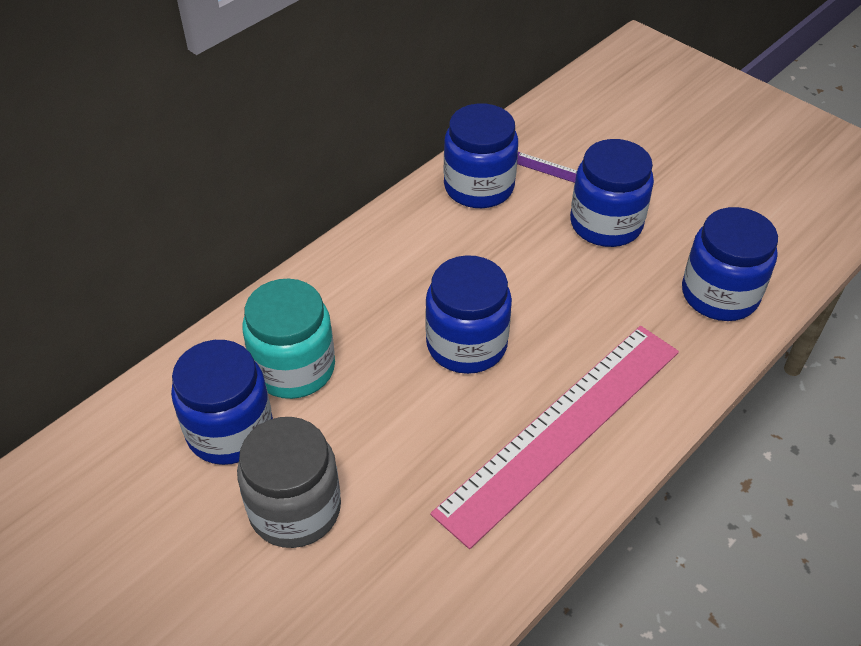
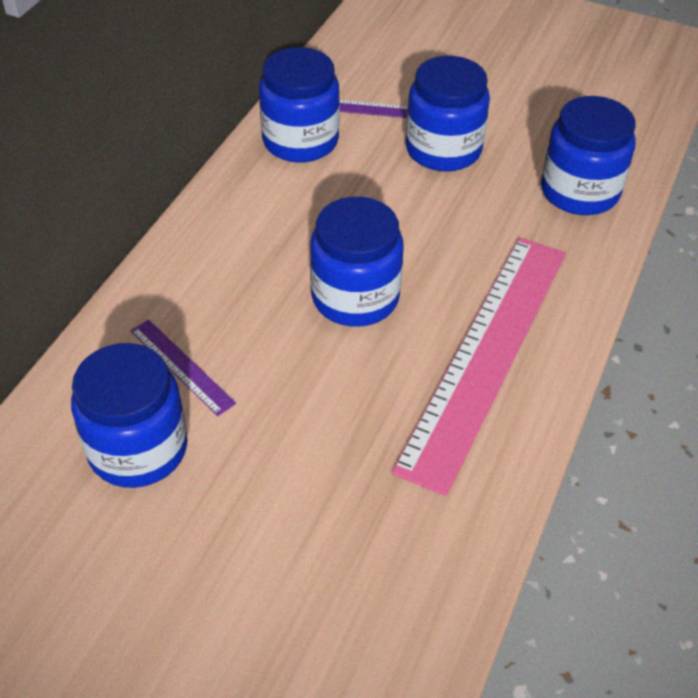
camera: 20 degrees left, 0 degrees up
grey jar [237,417,341,548] -> none
turquoise jar [242,279,335,399] -> purple ruler [130,320,236,416]

